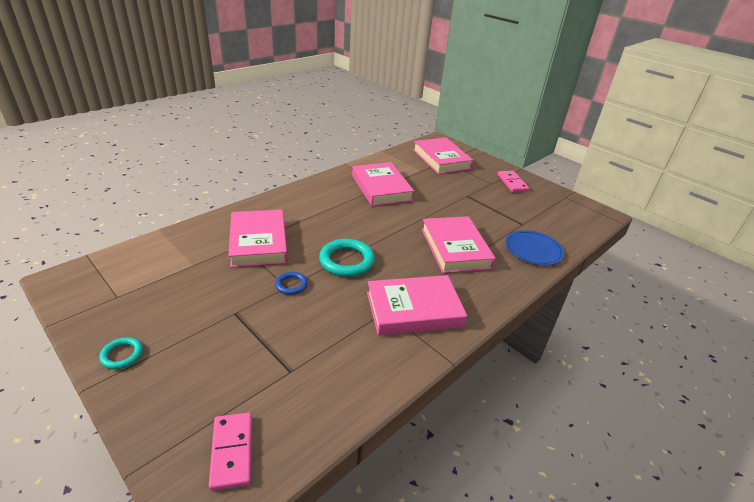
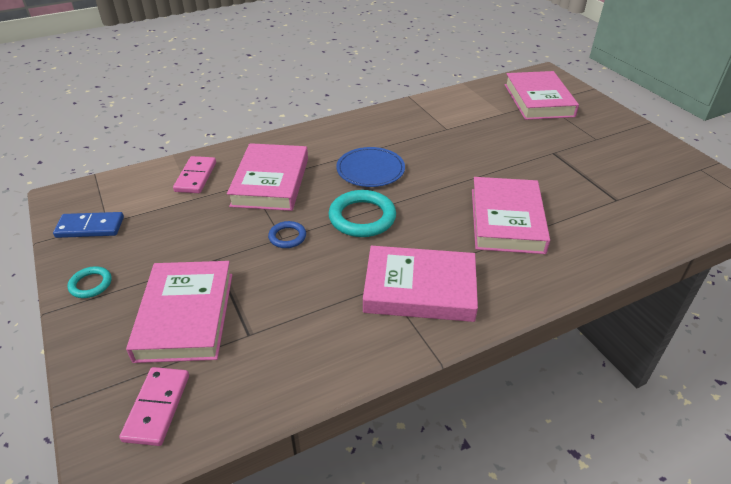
camera: 20 degrees right, 5 degrees up
pink book [352,162,414,206] -> pink book moved to [126,261,232,363]
pink domino [498,171,529,192] -> pink domino moved to [173,156,216,193]
blue plate [505,230,565,266] -> blue plate moved to [336,147,405,187]
none -> blue domino [53,212,124,238]

